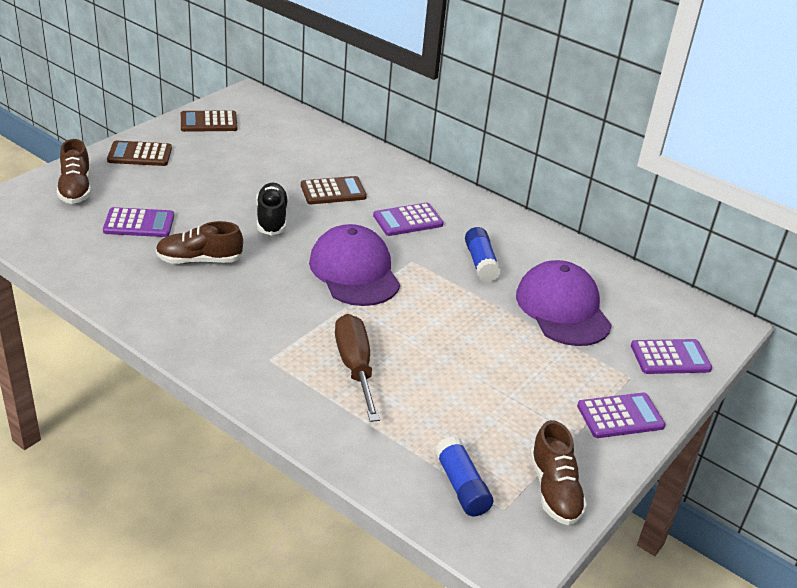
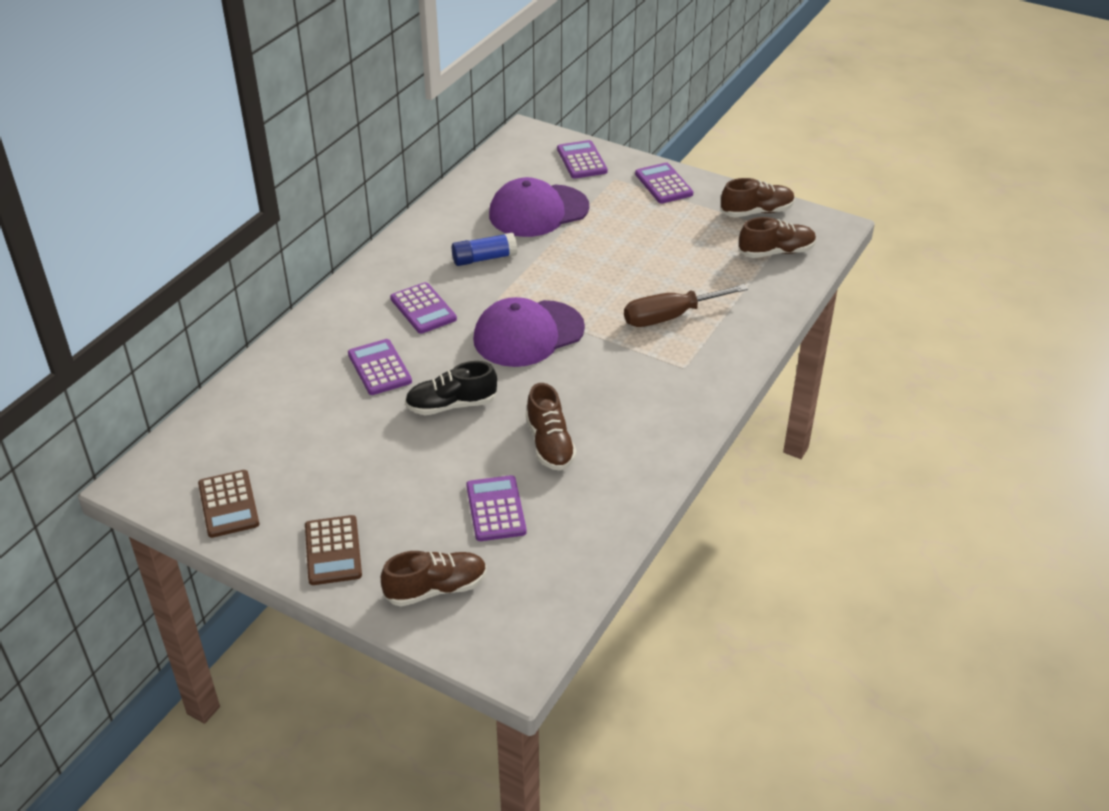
camera: 95 degrees left, 5 degrees up
brown calculator [301,176,367,204] -> purple calculator [348,339,412,395]
blue glue stick [435,436,493,516] -> brown shoe [739,217,816,258]

